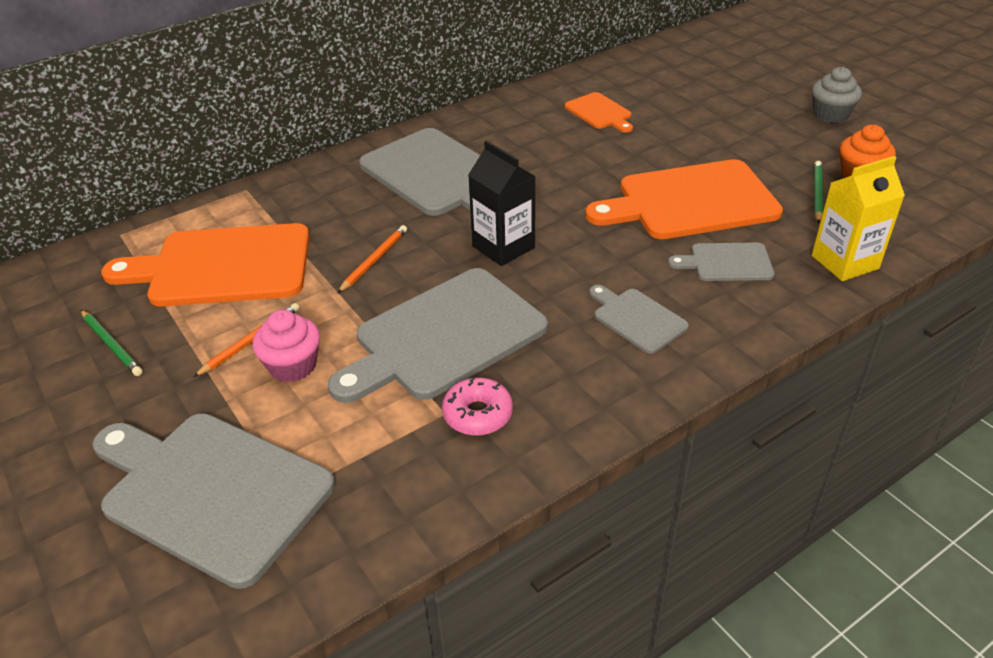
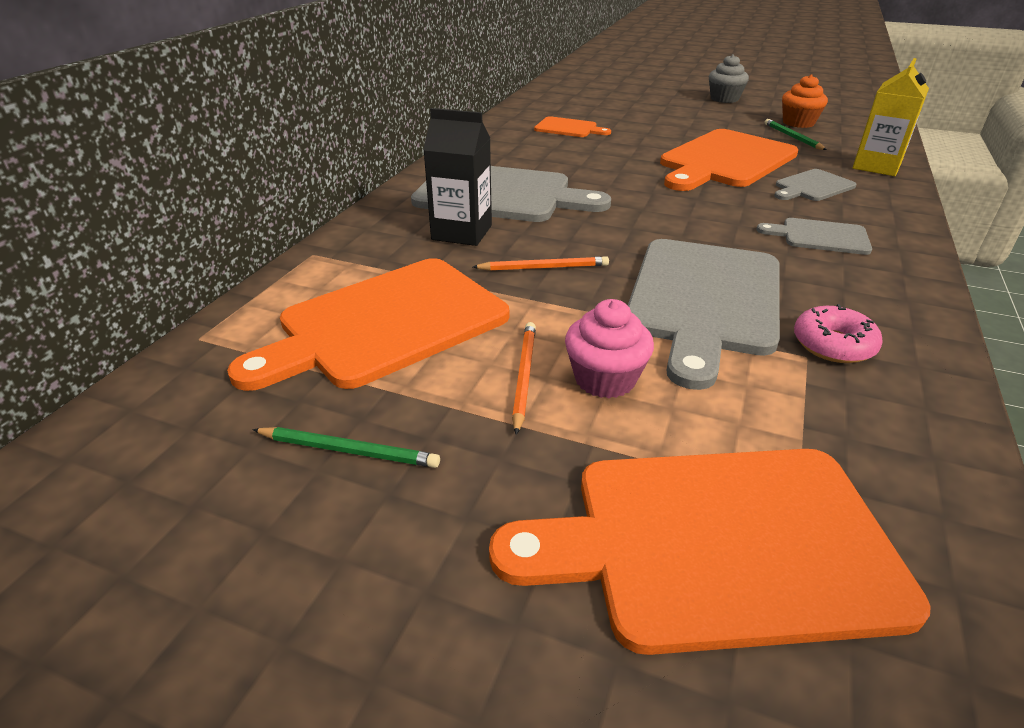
camera: 35 degrees left, 5 degrees down
grey cutting board [92,413,335,589] -> orange cutting board [489,449,931,655]
orange pencil [337,225,407,293] -> orange pencil turned 90 degrees clockwise [473,256,609,271]
black carton [468,140,536,266] -> black carton moved to [423,108,492,246]

